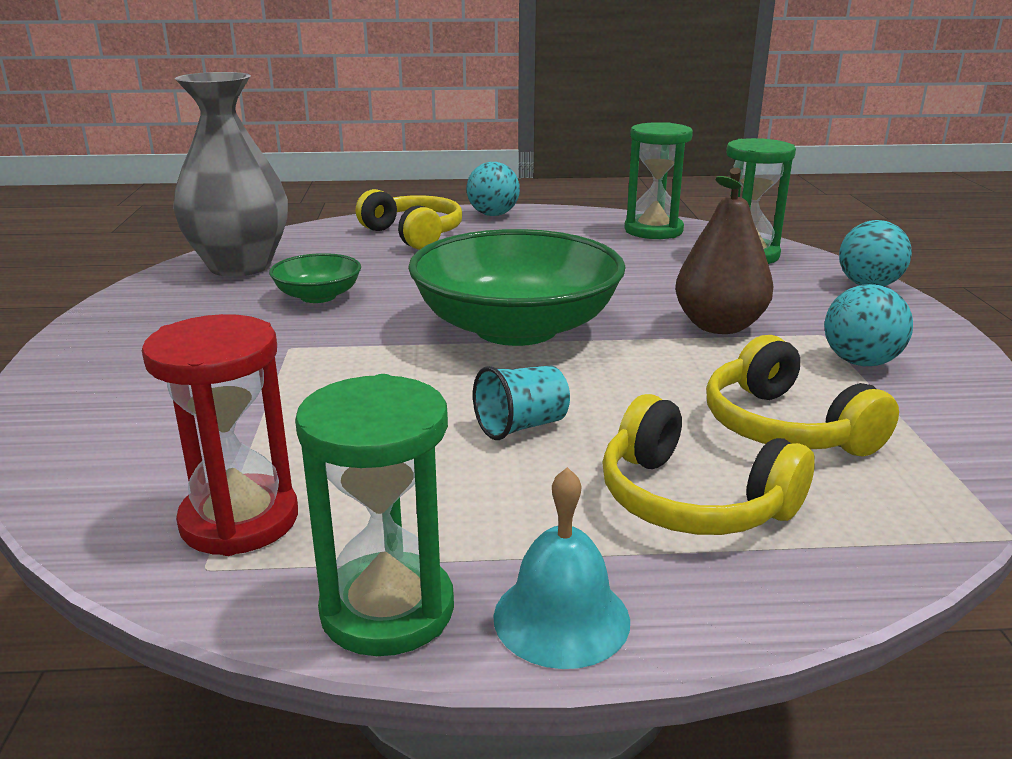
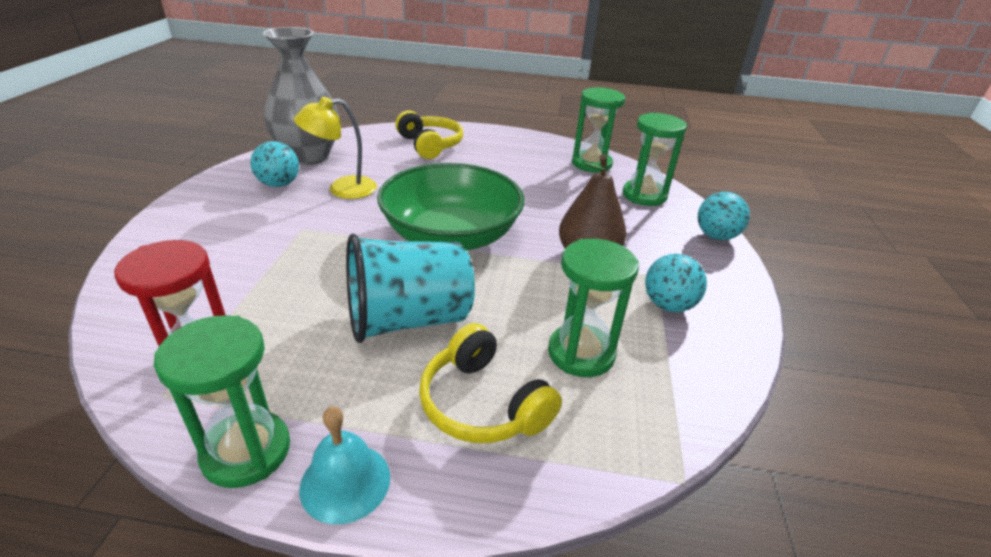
camera: 10 degrees right, 10 degrees up
green bowl [269,253,361,303] -> yellow lamp [294,97,377,199]
turquoise ball [466,162,520,216] -> turquoise ball moved to [250,141,299,187]
turquoise cup [473,365,570,440] -> turquoise cup [346,234,475,343], size x2.11
yellow headphones [706,335,899,457] -> green hourglass [548,239,639,377]

